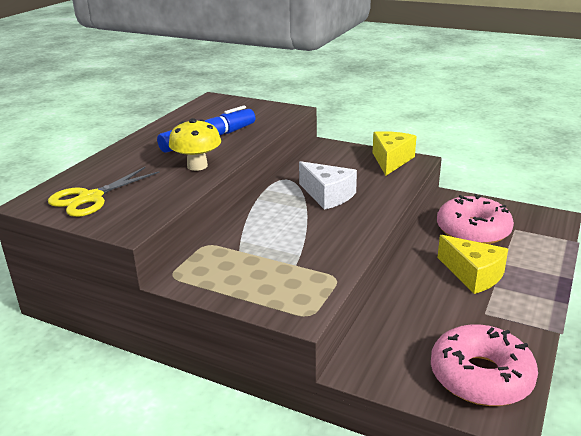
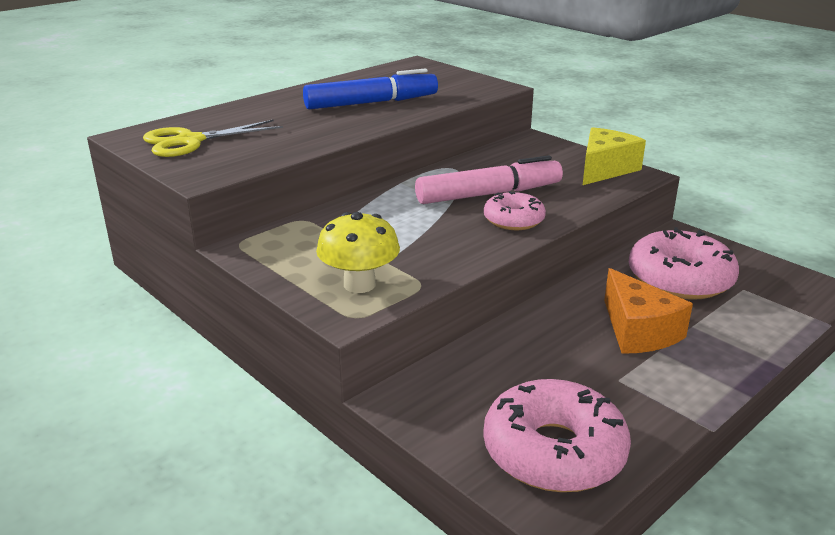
camera: 20 degrees right, 0 degrees up
yellow mushroom [169,118,221,171] -> yellow mushroom moved to [316,212,400,293]
white cheese [299,161,357,210] -> pink marker [415,155,563,204]
yellow cheese [437,235,508,294] -> orange cheese [604,268,693,354]
none -> pink donut [484,191,546,230]

